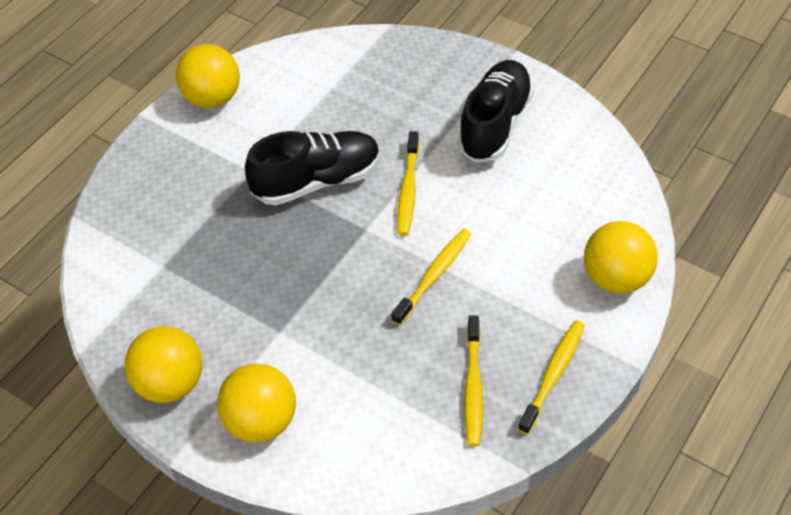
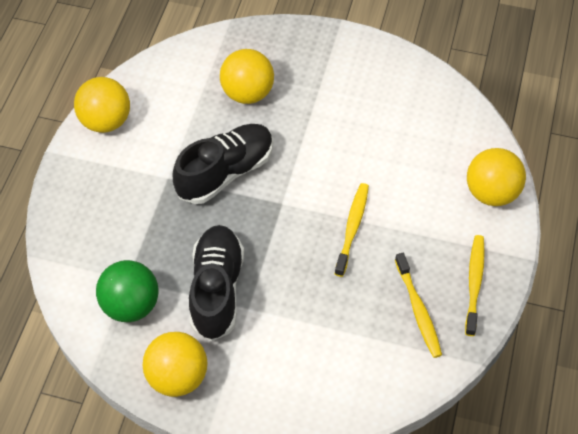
camera: 20 degrees left, 5 degrees up
yellow ball [217,364,296,443] -> yellow ball moved to [220,49,274,104]
yellow toothbrush [397,131,419,236] -> none
black shoe [458,60,534,163] -> black shoe moved to [189,225,244,341]
none -> green ball [96,260,159,322]

